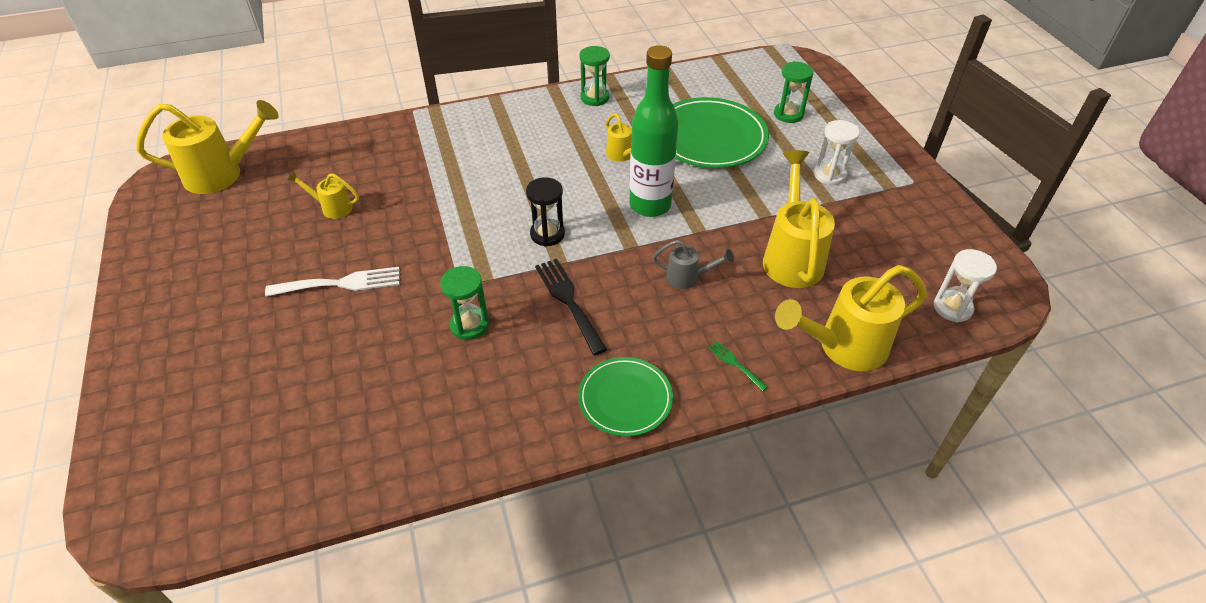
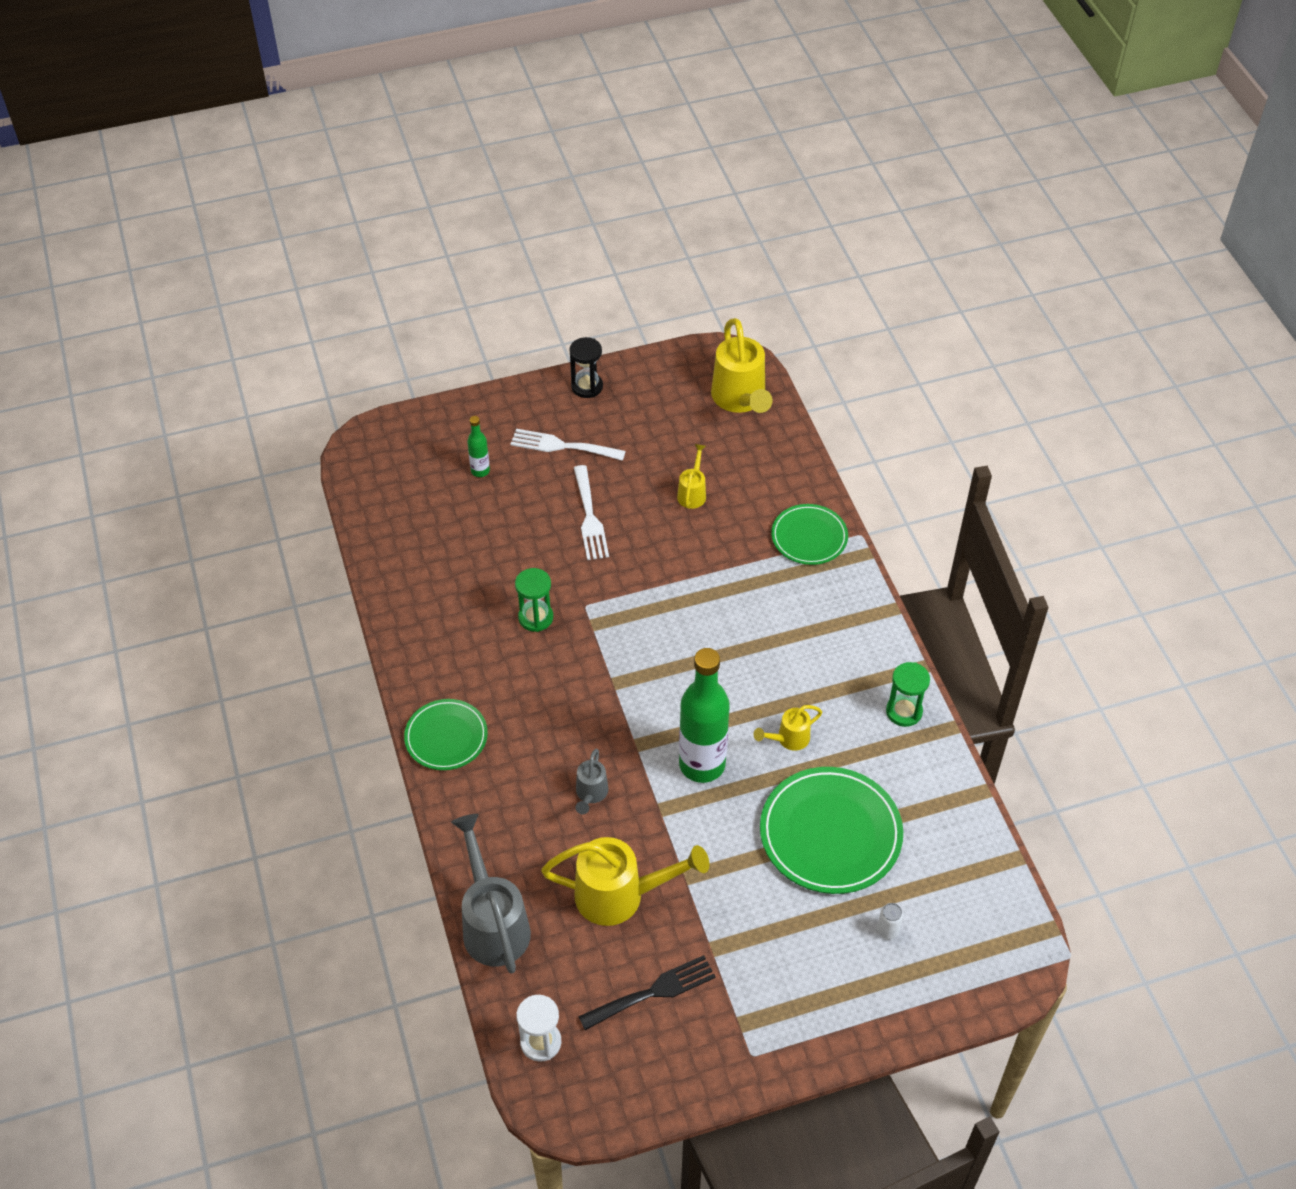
camera: 90 degrees right, 5 degrees up
black hourglass [526,177,565,247] -> black hourglass moved to [570,337,603,398]
black fork [535,259,607,355] -> black fork moved to [578,955,716,1030]
green fork [708,341,768,391] -> none
green hourglass [774,61,814,123] -> white can [877,903,903,939]
yellow watering can [775,265,927,371] -> grey watering can [451,814,531,974]
white hourglass [814,120,860,185] -> none
none -> green bottle [467,416,490,477]
none -> white fork [511,429,626,461]
none -> green plate [771,504,848,565]

